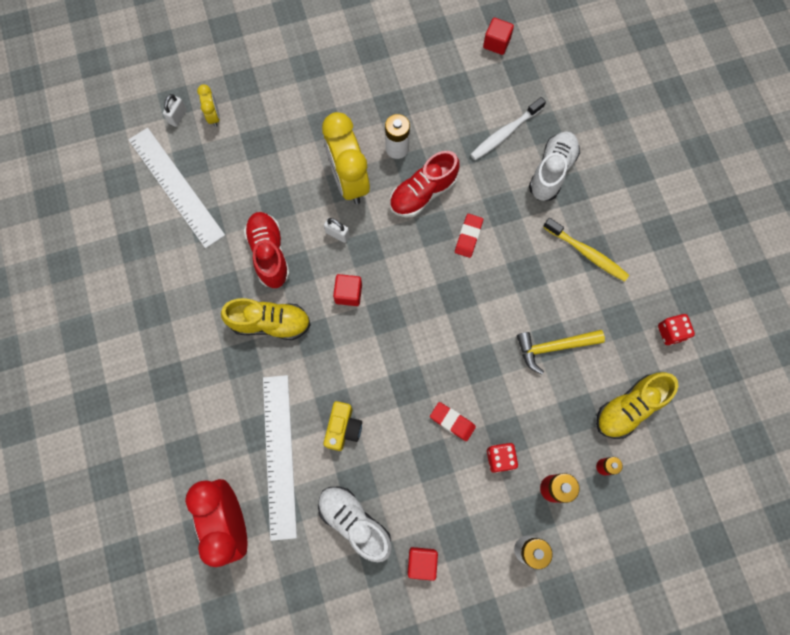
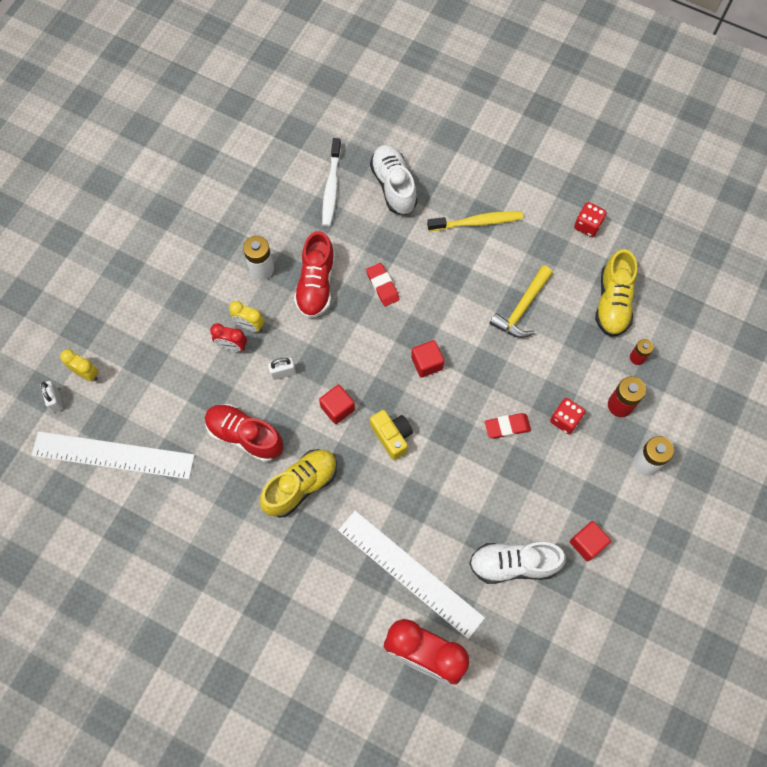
camera: 45 degrees left, 5 degrees down
yellow clock [322,112,370,204] -> yellow clock [229,301,264,332], size x0.46
yellow camera [324,401,362,451] -> yellow camera moved to [370,410,413,460]
red cube [483,18,514,55] -> red cube moved to [411,340,444,378]
none -> red clock [210,323,247,352]

